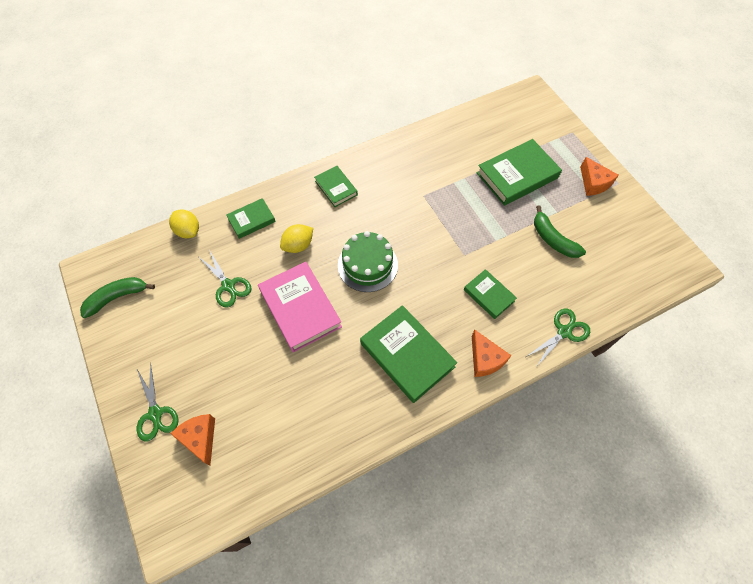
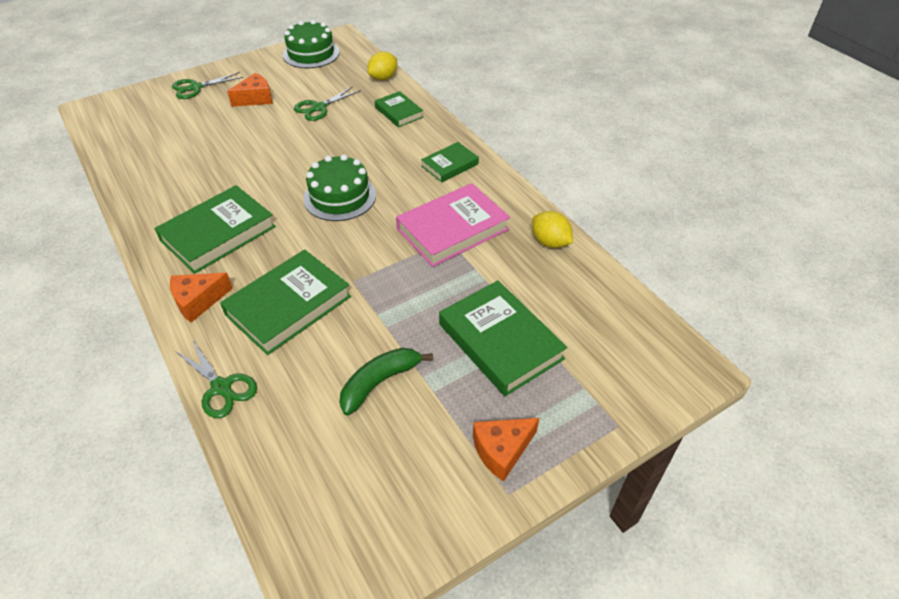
camera: 85 degrees right, 15 degrees down
green banana [80,277,155,318] -> green cake [283,20,340,68]
orange cheese [170,414,215,466] -> orange cheese moved to [227,73,272,107]
pink book [258,262,342,352] -> pink book moved to [396,183,510,267]
yellow lemon [280,224,313,253] -> yellow lemon moved to [532,211,573,248]
green book [464,269,517,319] -> green book [220,249,351,355], size x1.77

